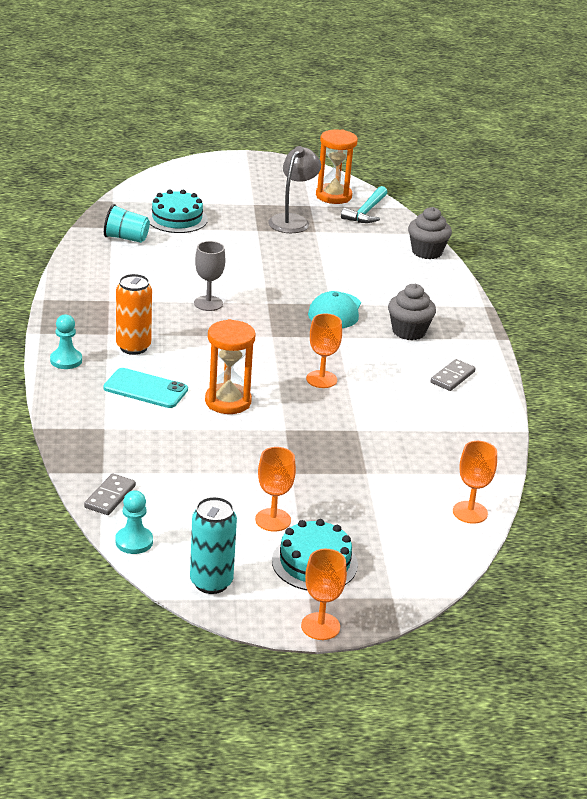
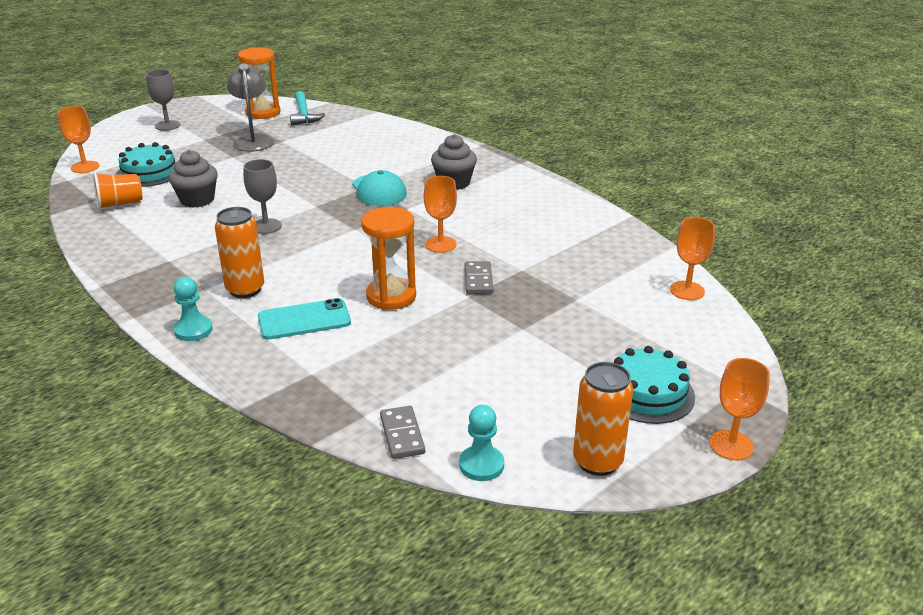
camera: 35 degrees left, 0 degrees up
turquoise cup [104,204,150,243] -> orange cup [93,173,142,210]
turquoise can [190,497,237,594] -> orange can [573,362,633,476]
orange goblet [255,447,296,532] -> orange goblet moved to [58,106,99,173]
grey cupcake [408,207,452,259] -> grey cupcake moved to [168,150,218,208]
grey domino [431,359,476,391] -> grey domino moved to [465,261,493,294]
none -> grey goblet [146,69,181,131]

